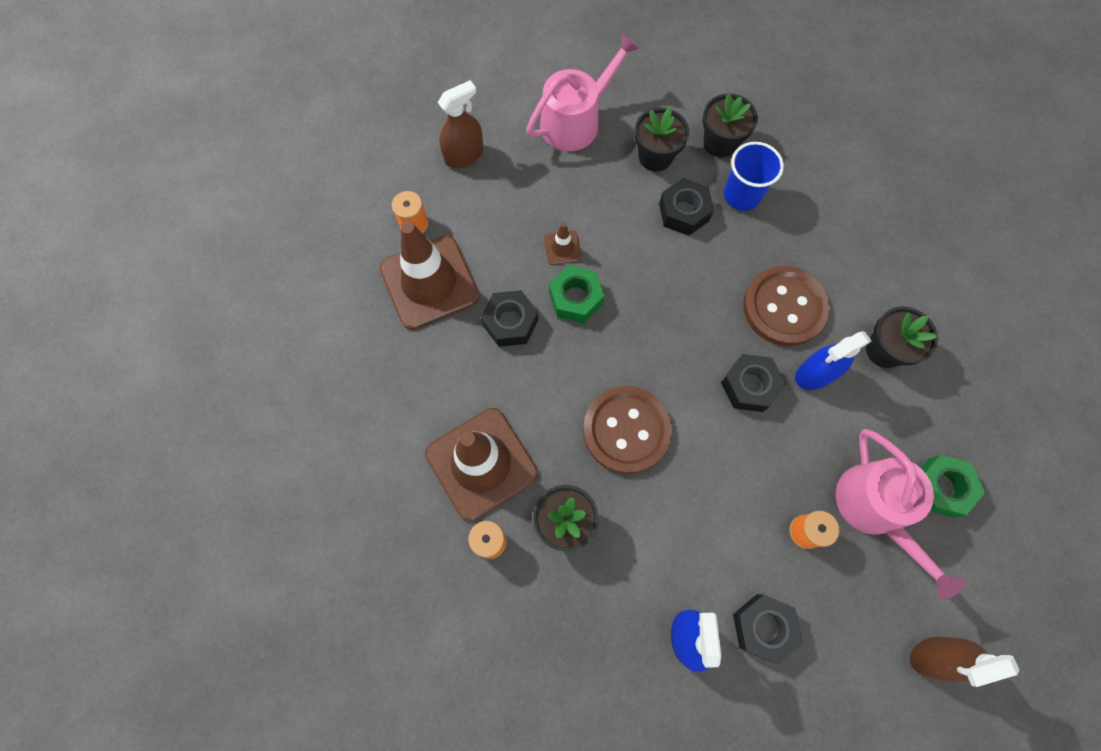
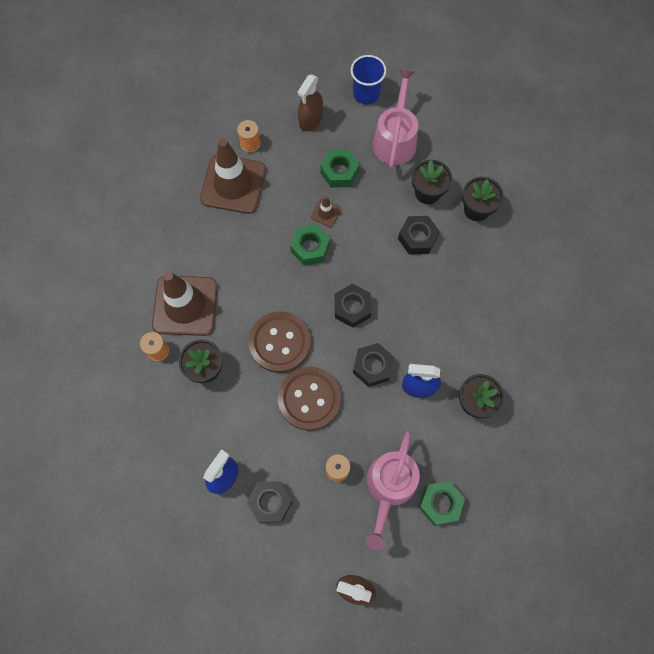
camera: 35 degrees right, 0 degrees up
brown spray bottle [437,80,484,168] -> brown spray bottle turned 120 degrees clockwise [298,74,323,131]
black nut [481,290,538,347] -> black nut moved to [334,284,371,328]
pink watering can [526,33,640,151] -> pink watering can turned 75 degrees counterclockwise [373,69,418,169]
blue cup [724,142,784,211] -> blue cup moved to [351,55,386,104]
brown button [743,266,830,346] -> brown button moved to [278,367,341,431]
none -> green nut [320,150,359,188]

